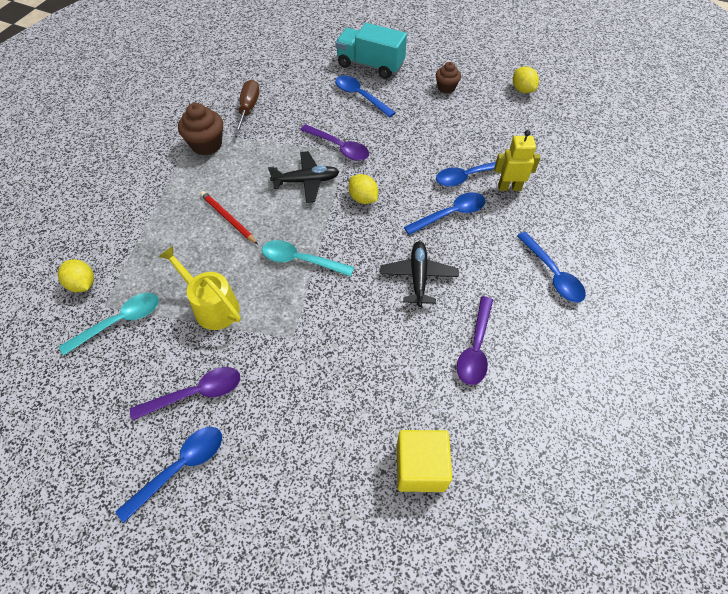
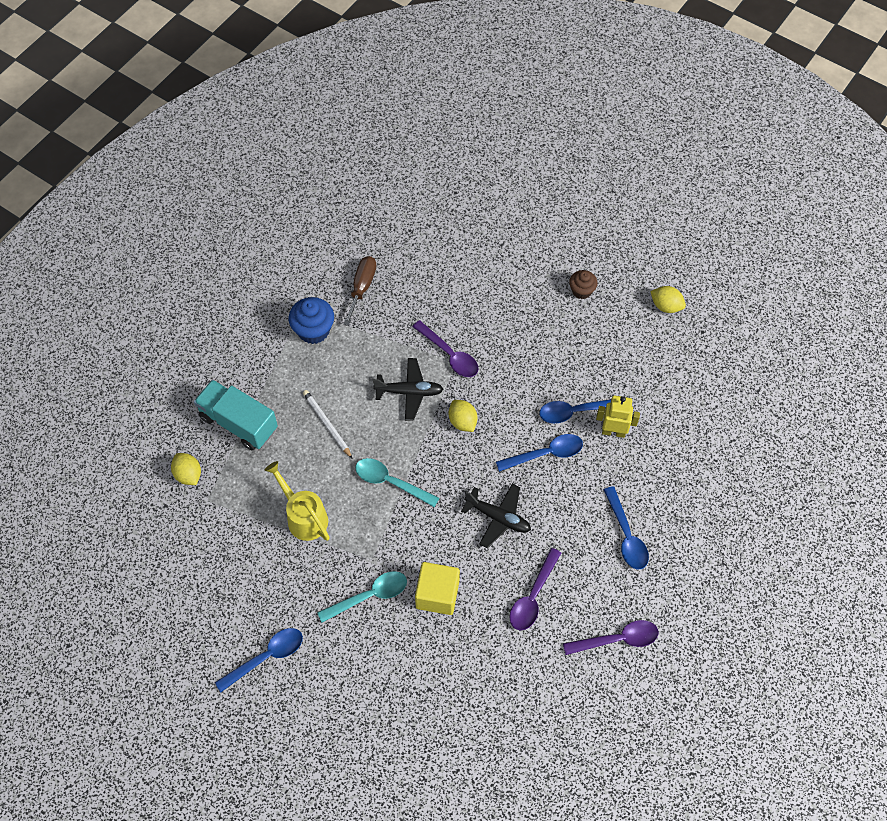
camera: 10 degrees right, 5 degrees up
turquoise spoon [59,293,159,356] -> turquoise spoon moved to [317,571,407,623]
purple spoon [130,367,240,421] -> purple spoon moved to [563,620,658,655]
brown cupcake [178,103,223,156] -> blue cupcake [289,297,334,344]
red pencil [200,191,258,244] -> white pencil [303,390,353,459]
turquoise truck [335,23,407,79] -> turquoise truck moved to [194,380,278,450]
blue spoon [335,75,396,117] -> none
black plane [380,241,459,307] -> black plane turned 105 degrees clockwise [461,484,531,548]
yellow cube [397,430,452,492] -> yellow cube moved to [415,562,460,615]
yellow lemon [513,66,539,93] -> yellow lemon turned 45 degrees counterclockwise [650,286,686,313]

